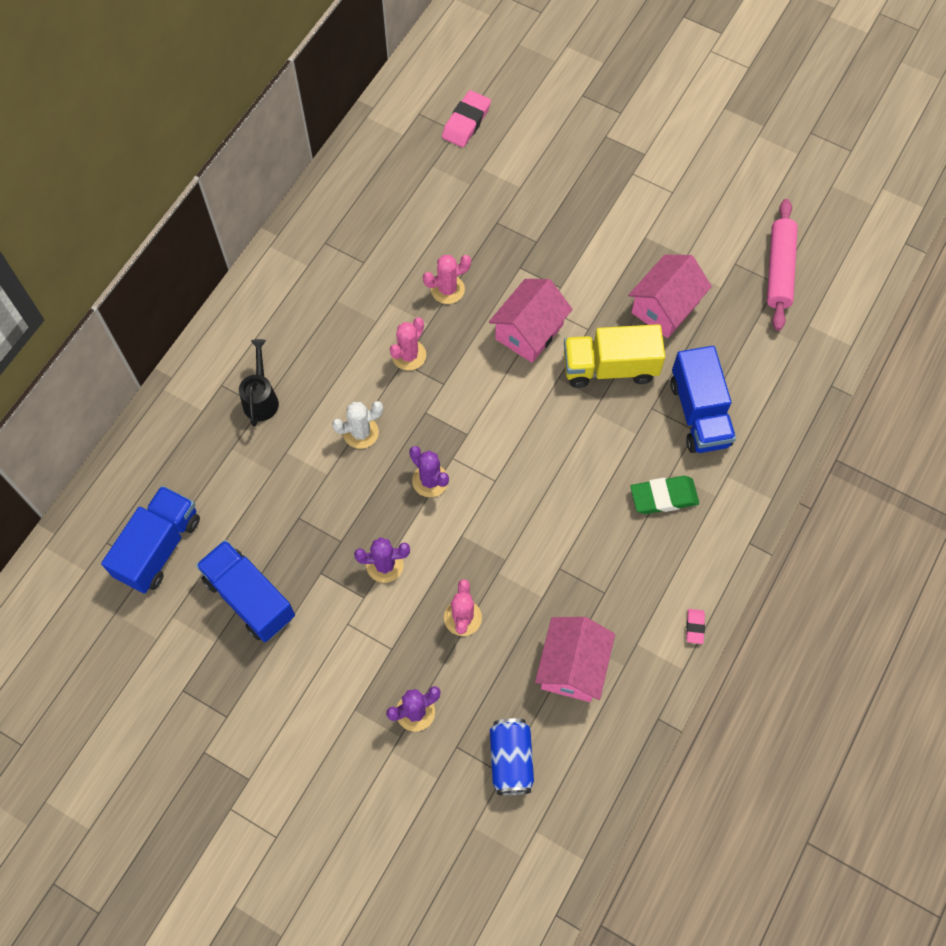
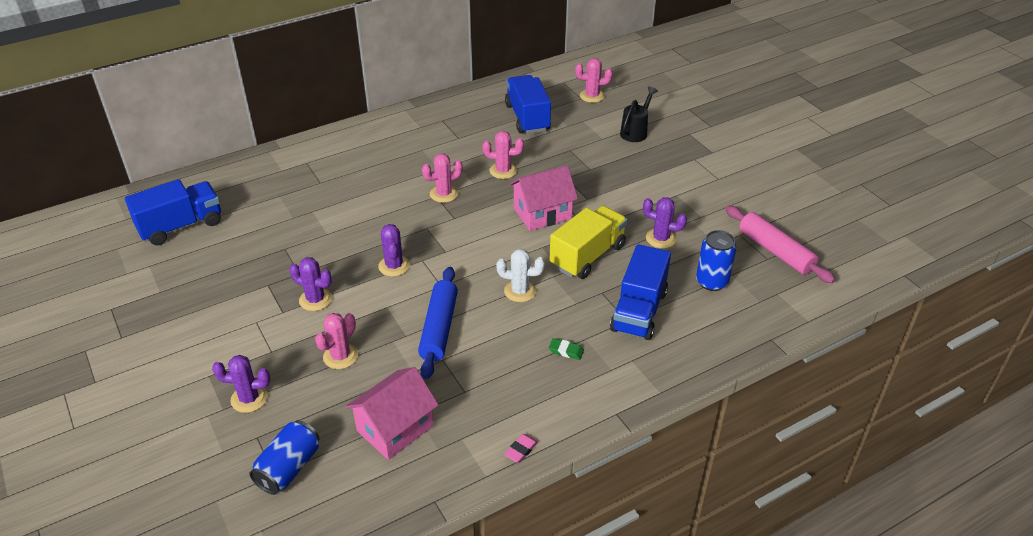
camera: 30 degrees right, 25 degrees down
blue truck [196,540,295,642] -> blue truck moved to [505,75,551,134]
black watering can [239,339,279,426] -> black watering can moved to [620,86,658,142]
white cactus [332,401,383,449] -> white cactus moved to [496,249,545,302]
pink eraser [442,90,491,147] -> pink cactus [575,58,613,103]
yellow truck [564,324,665,388] -> yellow truck turned 105 degrees clockwise [550,206,628,279]
pink house [628,254,712,338] -> purple cactus [643,197,687,248]
green eraser [630,476,699,514] -> green eraser [549,338,584,360], size x0.53
pink rolling pin [767,199,798,331] -> pink rolling pin turned 75 degrees counterclockwise [726,206,835,283]
none -> blue rolling pin [418,267,458,379]
none -> blue can [696,230,736,291]

